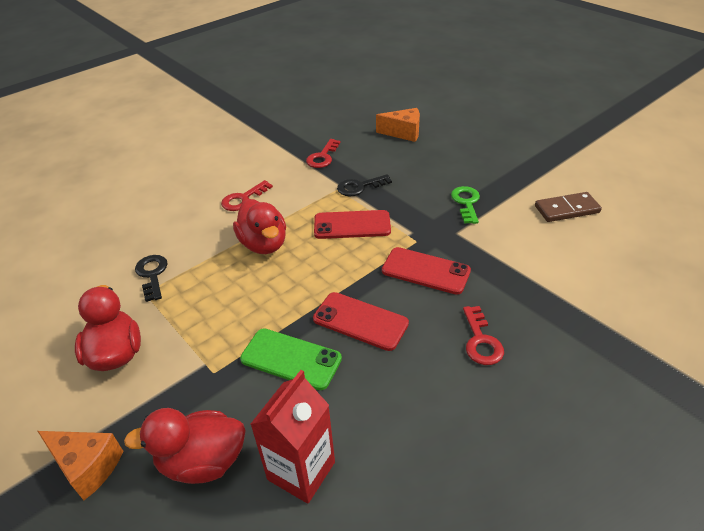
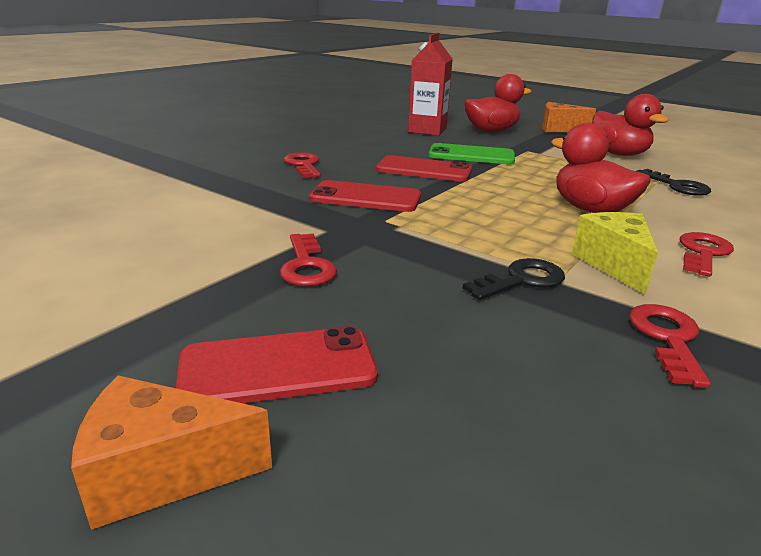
camera: 165 degrees right, 15 degrees down
red phone [314,210,391,239] -> red phone moved to [176,326,378,403]
orange cheese [376,108,420,142] -> orange cheese moved to [71,376,272,530]
green key [451,186,480,224] -> red key [280,234,337,286]
brown domino [535,192,602,222] -> none
none -> yellow cheese [572,212,658,294]

